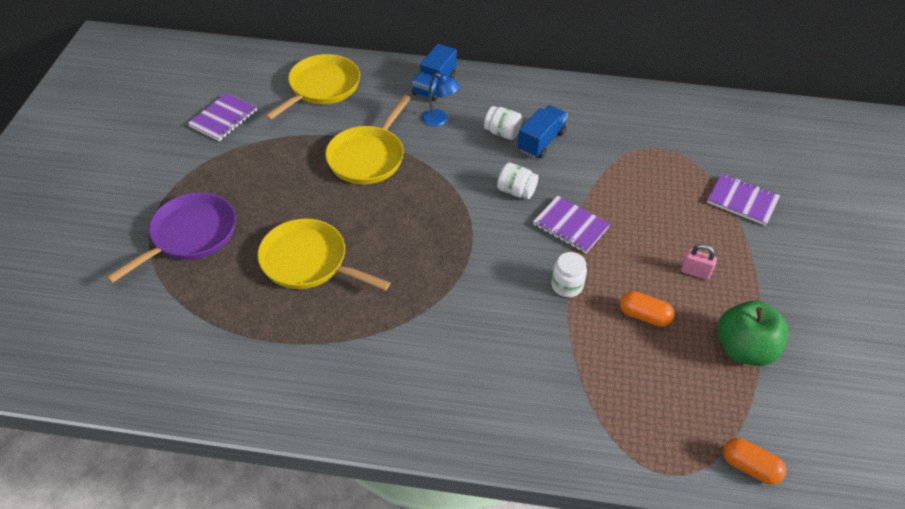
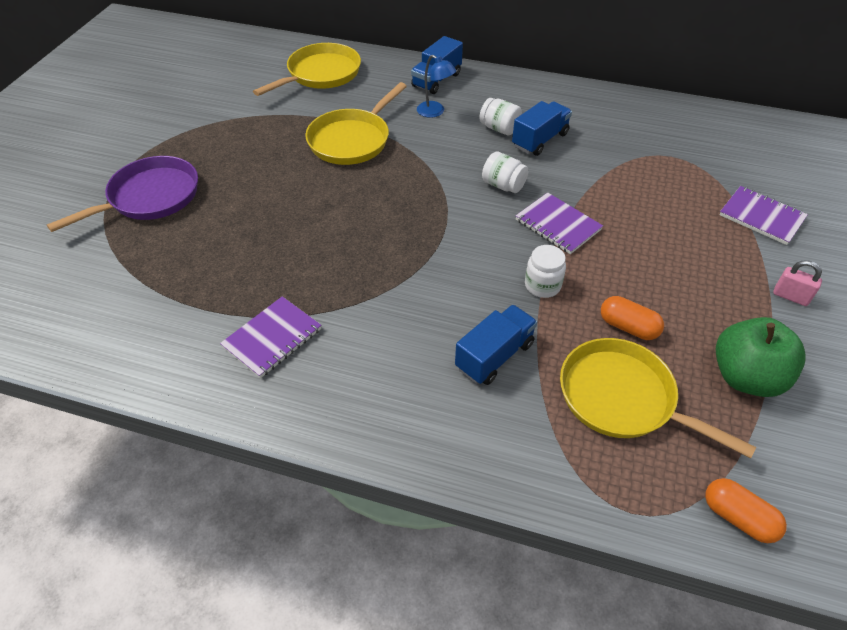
camera: 10 degrees right, 0 degrees up
purple notebook [188,93,257,141] -> purple notebook moved to [220,296,321,378]
yellow pan [258,219,390,291] -> yellow pan moved to [560,338,756,458]
pink padlock [681,244,717,280] -> pink padlock moved to [773,260,822,306]
none -> blue truck [455,305,537,385]

